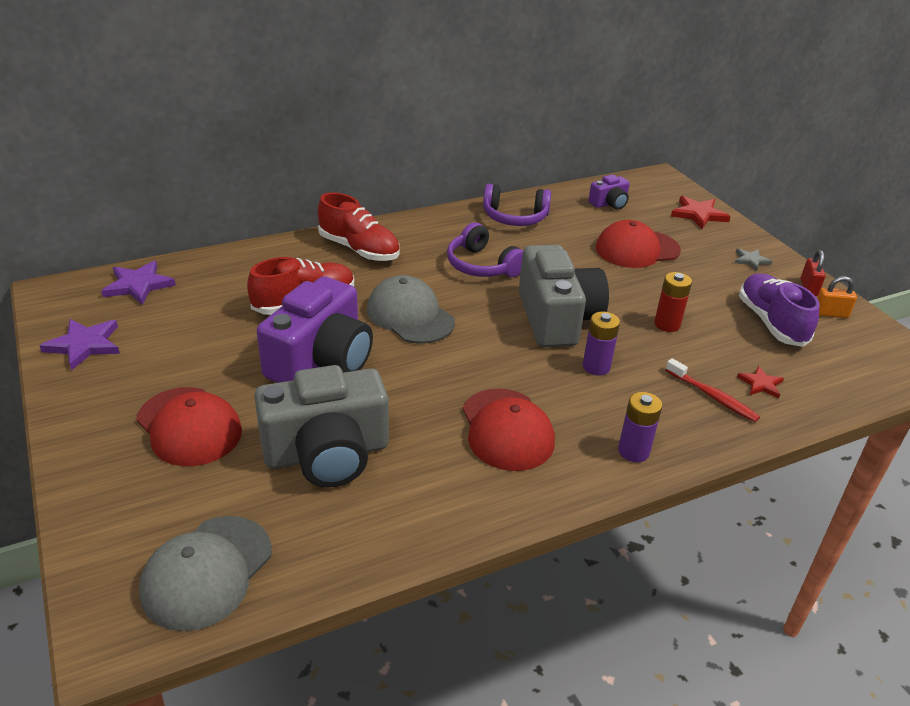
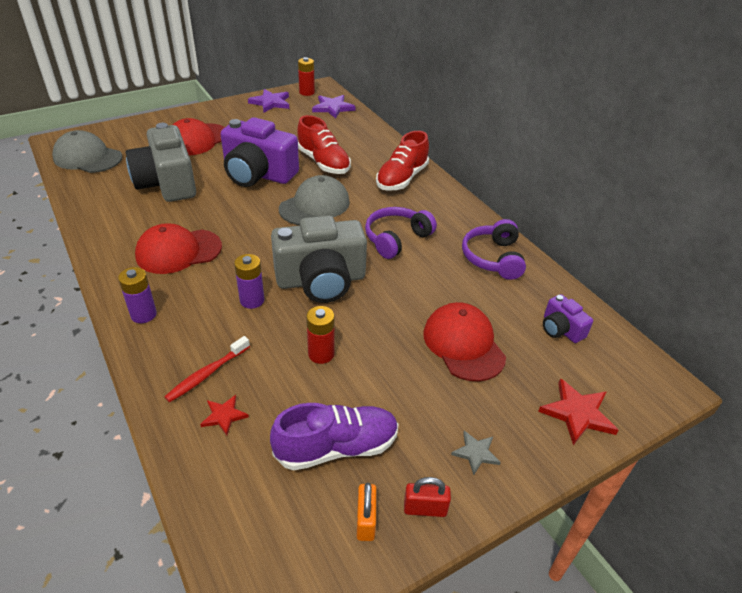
camera: 85 degrees right, 5 degrees up
none -> red battery [298,57,315,96]

